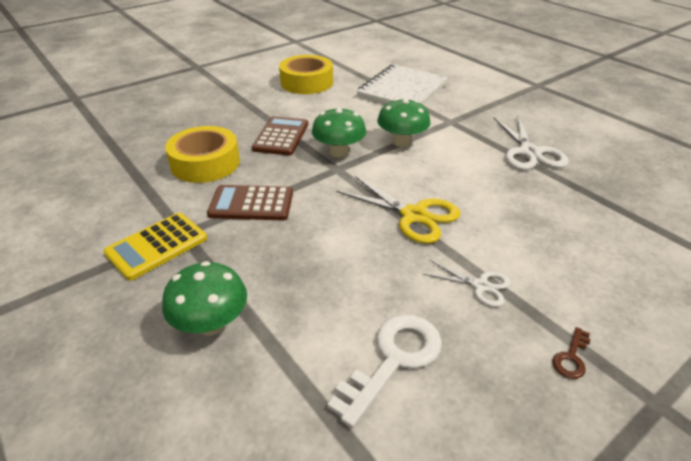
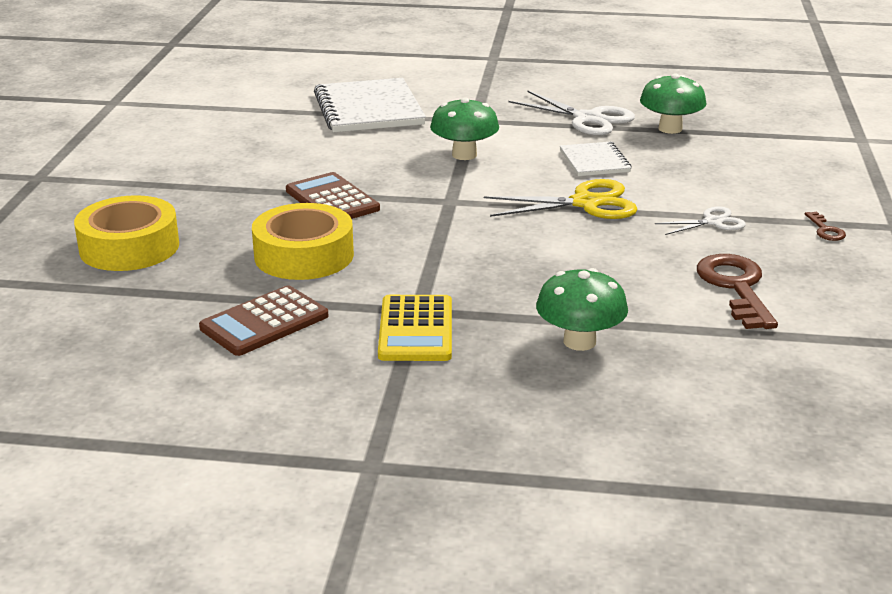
camera: 45 degrees left, 10 degrees down
brown calculator [207,185,293,220] -> brown calculator moved to [199,285,329,356]
yellow tape [279,55,333,94] -> yellow tape moved to [74,195,179,271]
green mushroom [312,107,366,158] -> green mushroom moved to [640,73,707,134]
white key [327,314,442,428] -> brown key [697,254,778,329]
none -> white notebook [560,142,632,176]

